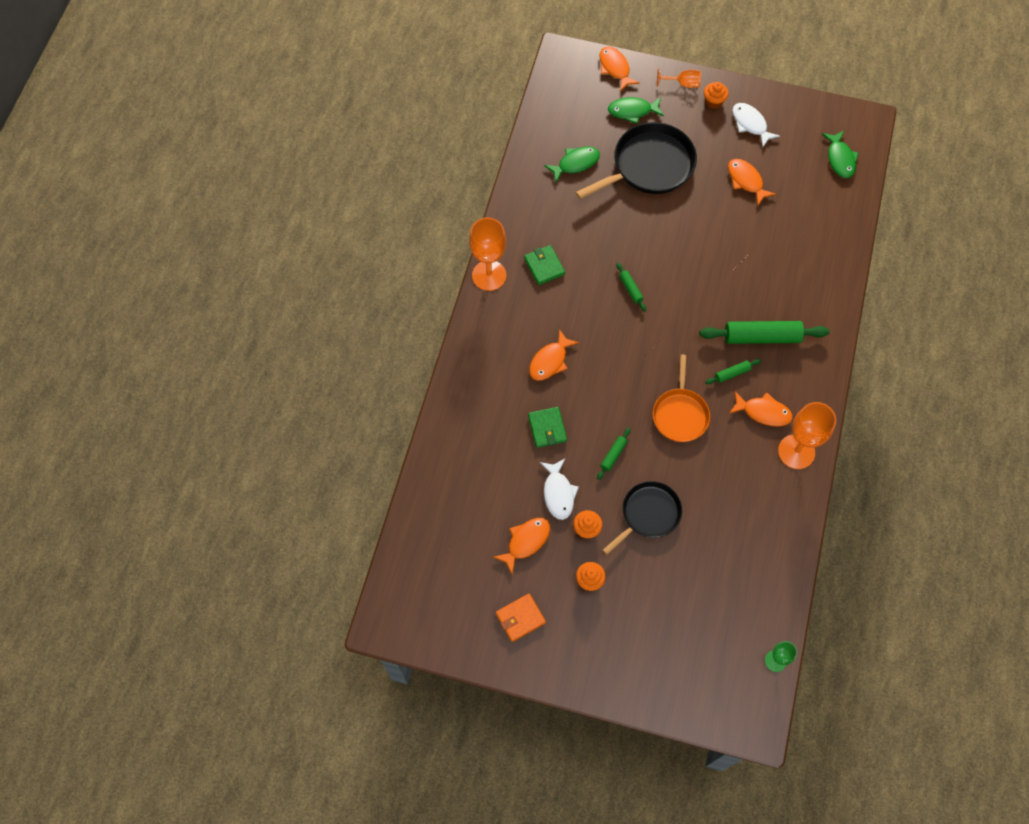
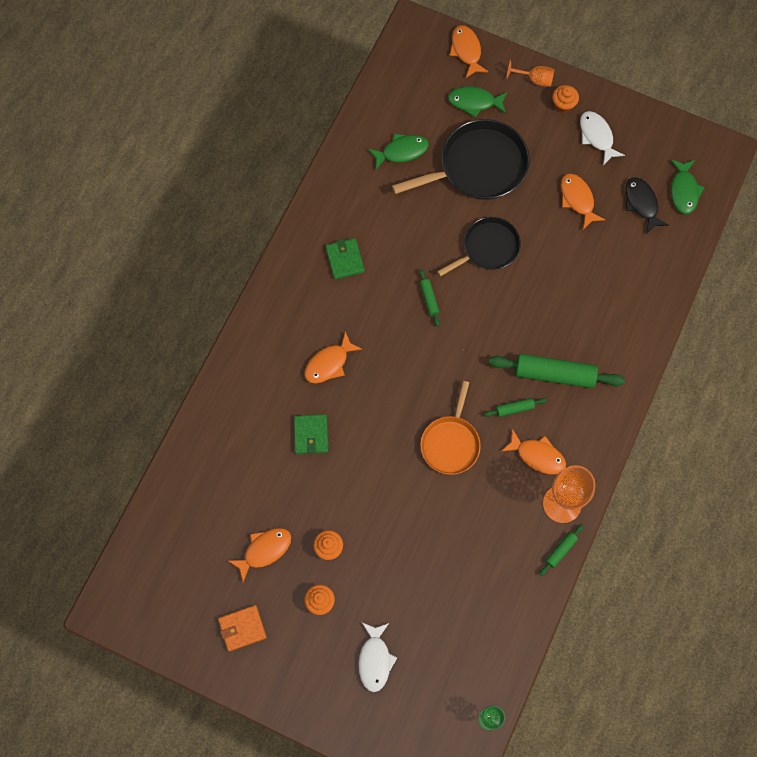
camera: 10 degrees right, 5 degrees up
orange goblet [469,218,506,291] -> none
white fish [540,459,579,520] -> white fish moved to [359,623,397,692]
green rolling pin [597,428,631,480] -> green rolling pin moved to [540,524,584,576]
black pan [603,481,682,555] -> black pan moved to [437,217,521,276]
none -> black fish [625,177,669,234]

